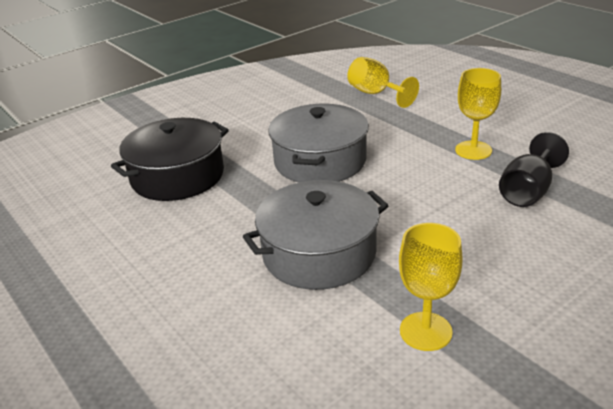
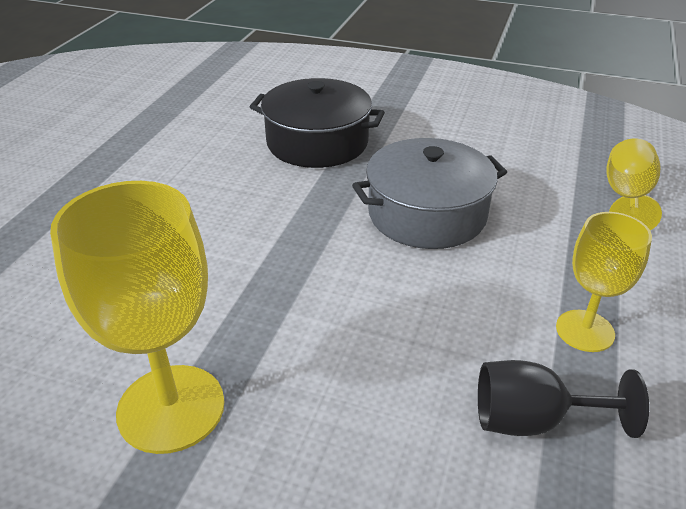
camera: 55 degrees right, 5 degrees up
grey pot [243,180,389,290] -> none
yellow goblet [399,223,463,351] -> yellow goblet [50,181,225,454], size x1.66

